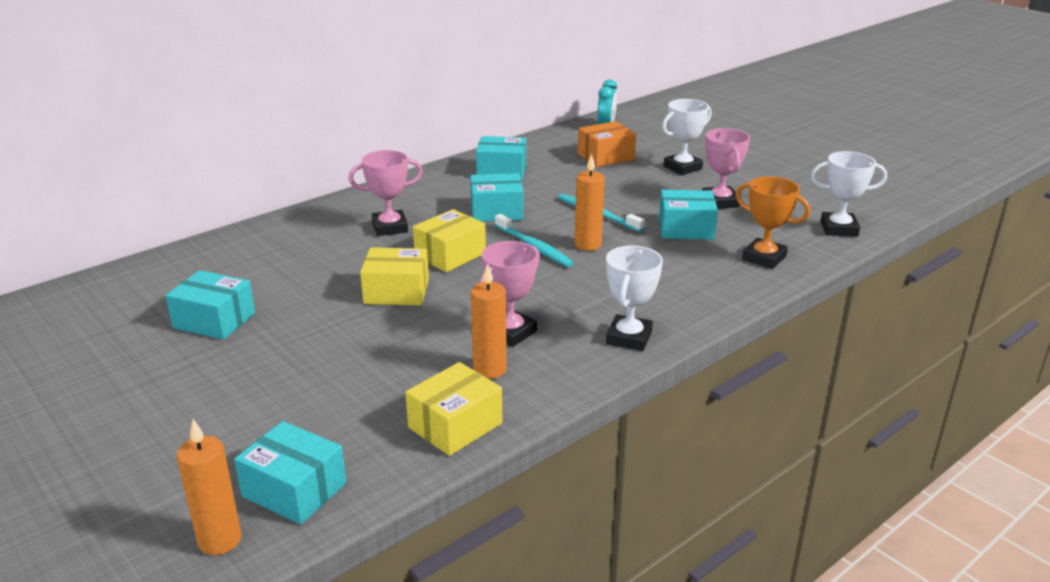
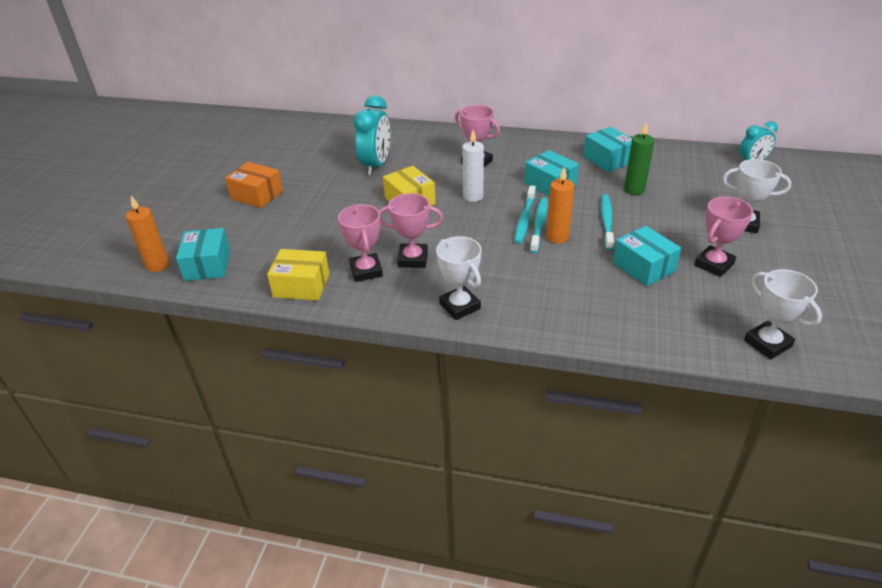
camera: 55 degrees right, 10 degrees up
turquoise box [165,270,255,340] -> none
yellow box [413,209,486,272] -> white candle [462,130,484,202]
orange candle [471,263,507,379] -> pink trophy [338,204,383,282]
orange box [578,121,636,167] -> orange box moved to [225,162,283,208]
white trophy [606,246,663,351] -> white trophy turned 75 degrees clockwise [436,236,482,320]
orange trophy [735,176,810,269] -> none
none -> turquoise clock [354,95,390,176]
none -> turquoise toothbrush [530,197,548,253]
none -> green candle [624,121,654,195]

